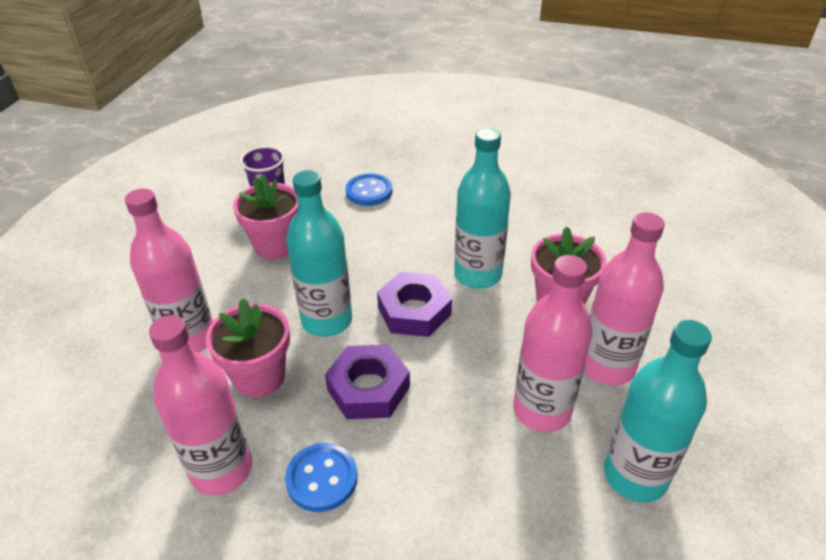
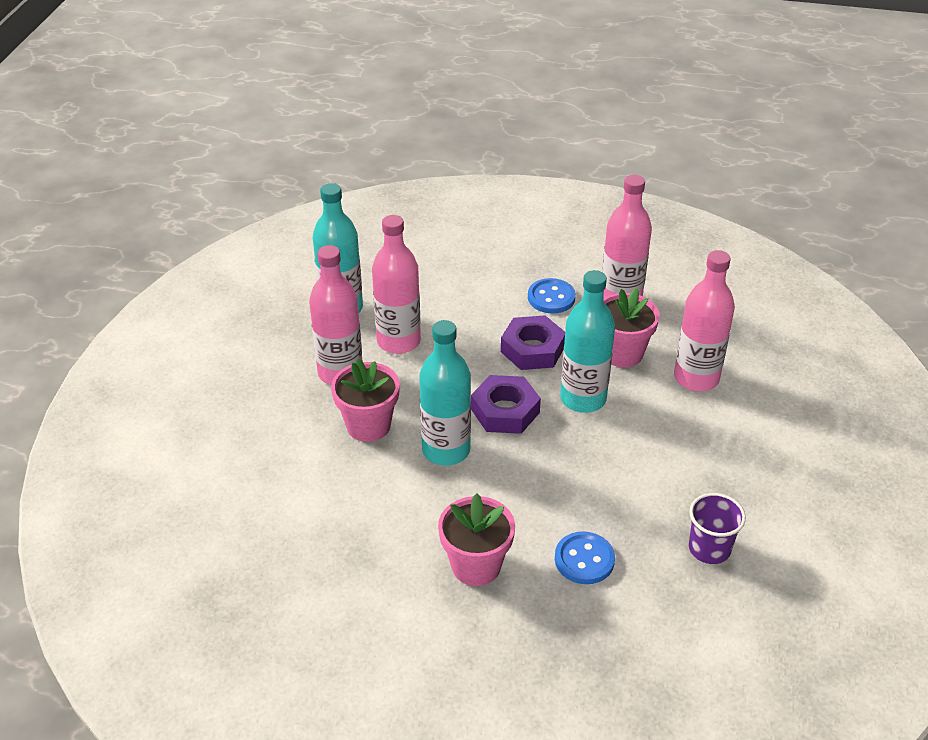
camera: 175 degrees right, 0 degrees up
pink flower pot [233,175,298,259] -> pink flower pot moved to [438,493,515,586]

